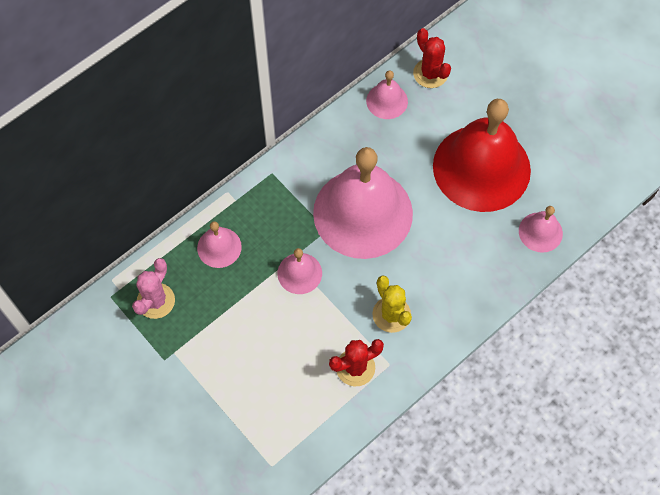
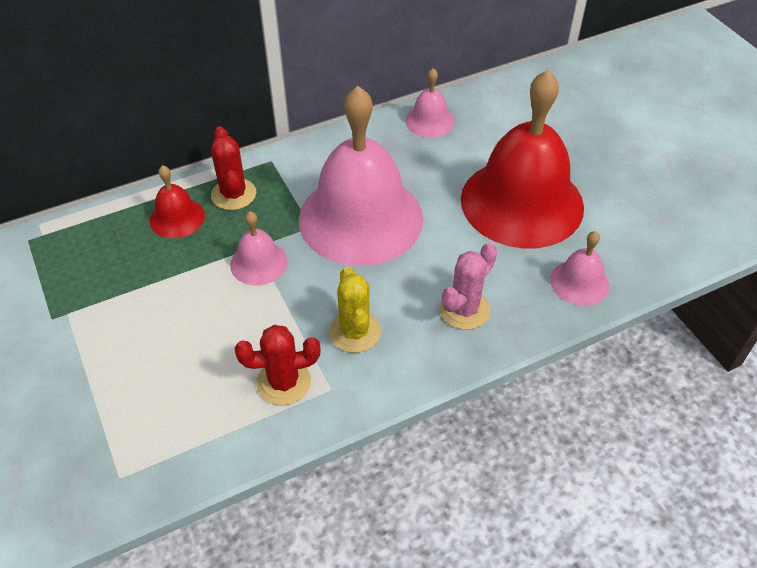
camera: 15 degrees right, 15 degrees down
pink cactus [132,258,175,319] -> pink cactus moved to [440,243,497,330]
pink bell [197,221,242,268] -> red bell [150,165,205,238]
red cactus [413,28,451,88] -> red cactus moved to [211,126,256,210]

